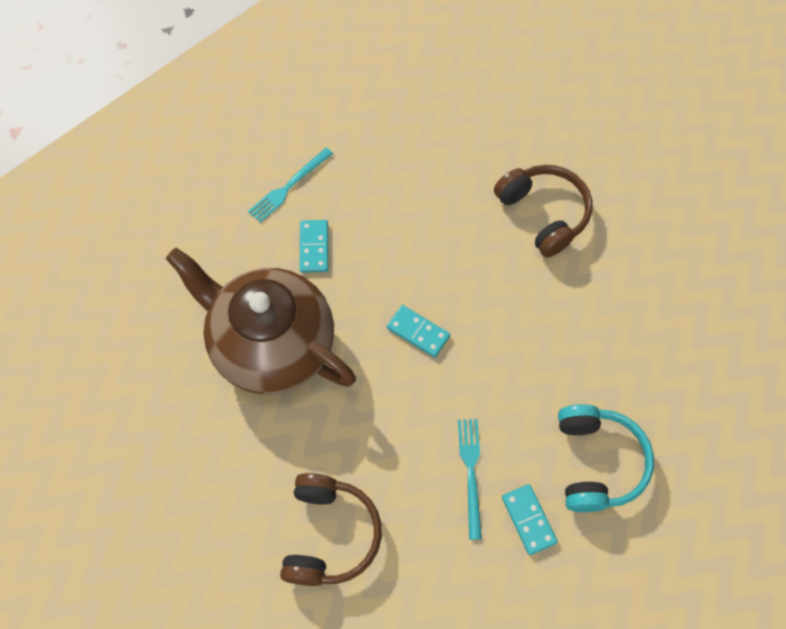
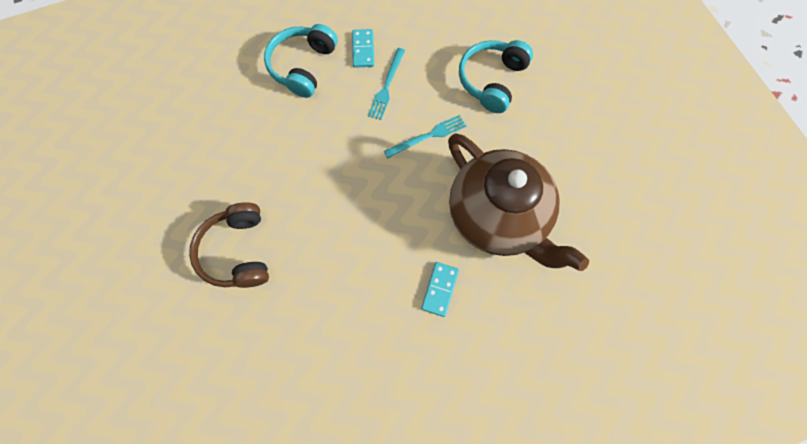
camera: 160 degrees left, 5 degrees up
turquoise fork [248,147,333,223] -> turquoise fork moved to [384,115,466,158]
brown headphones [280,473,382,586] -> turquoise headphones [459,40,533,113]
turquoise domino [387,305,450,358] -> none

